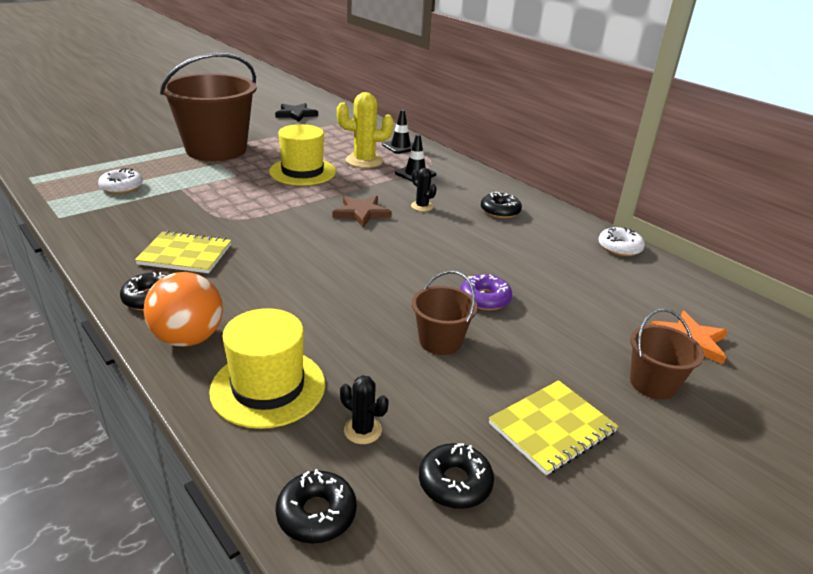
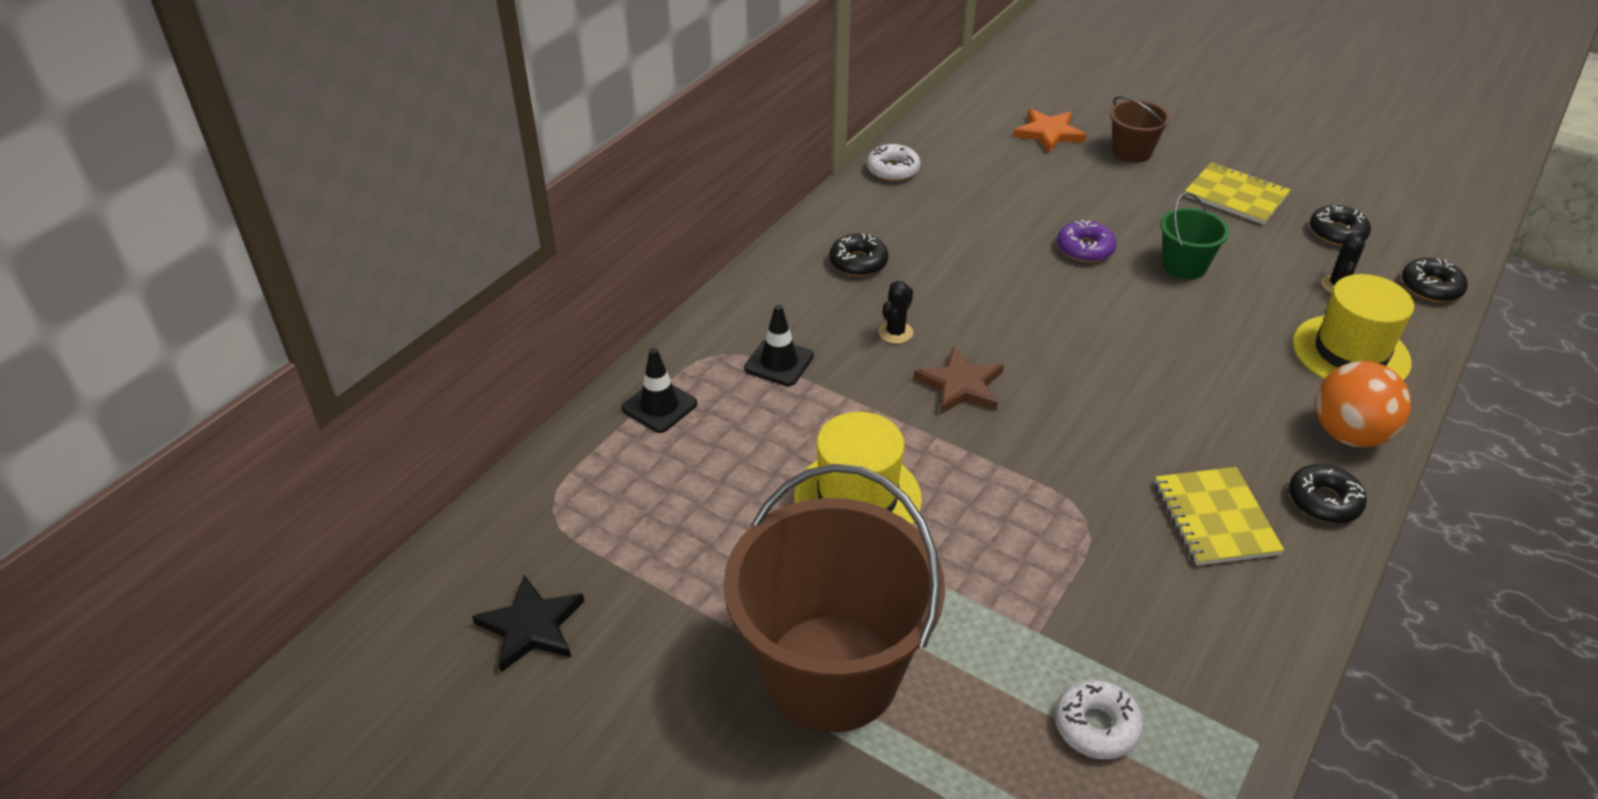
camera: 105 degrees left, 10 degrees up
yellow cactus [337,92,393,168] -> none
brown bucket [412,271,478,355] -> green bucket [1160,193,1230,279]

